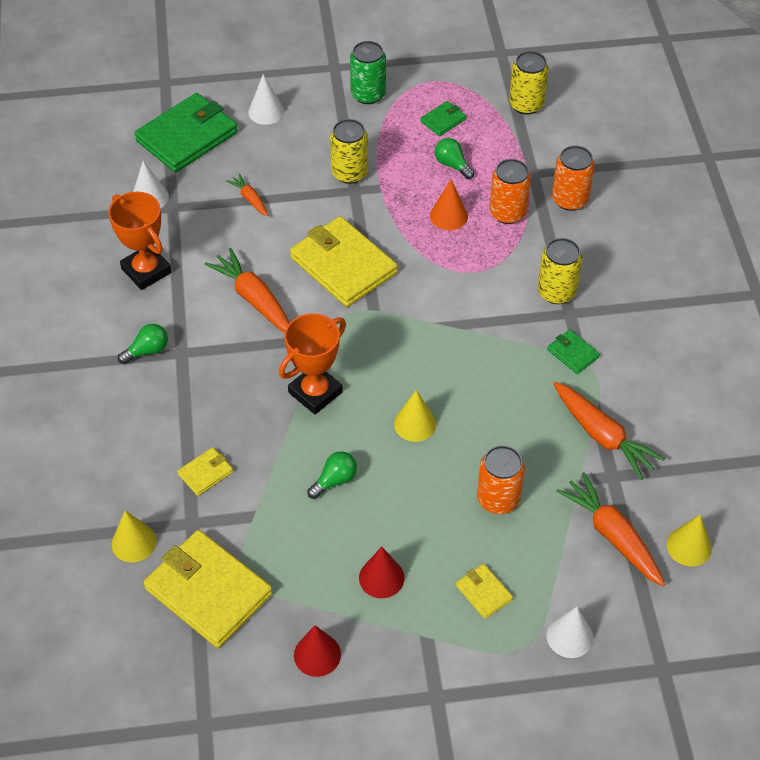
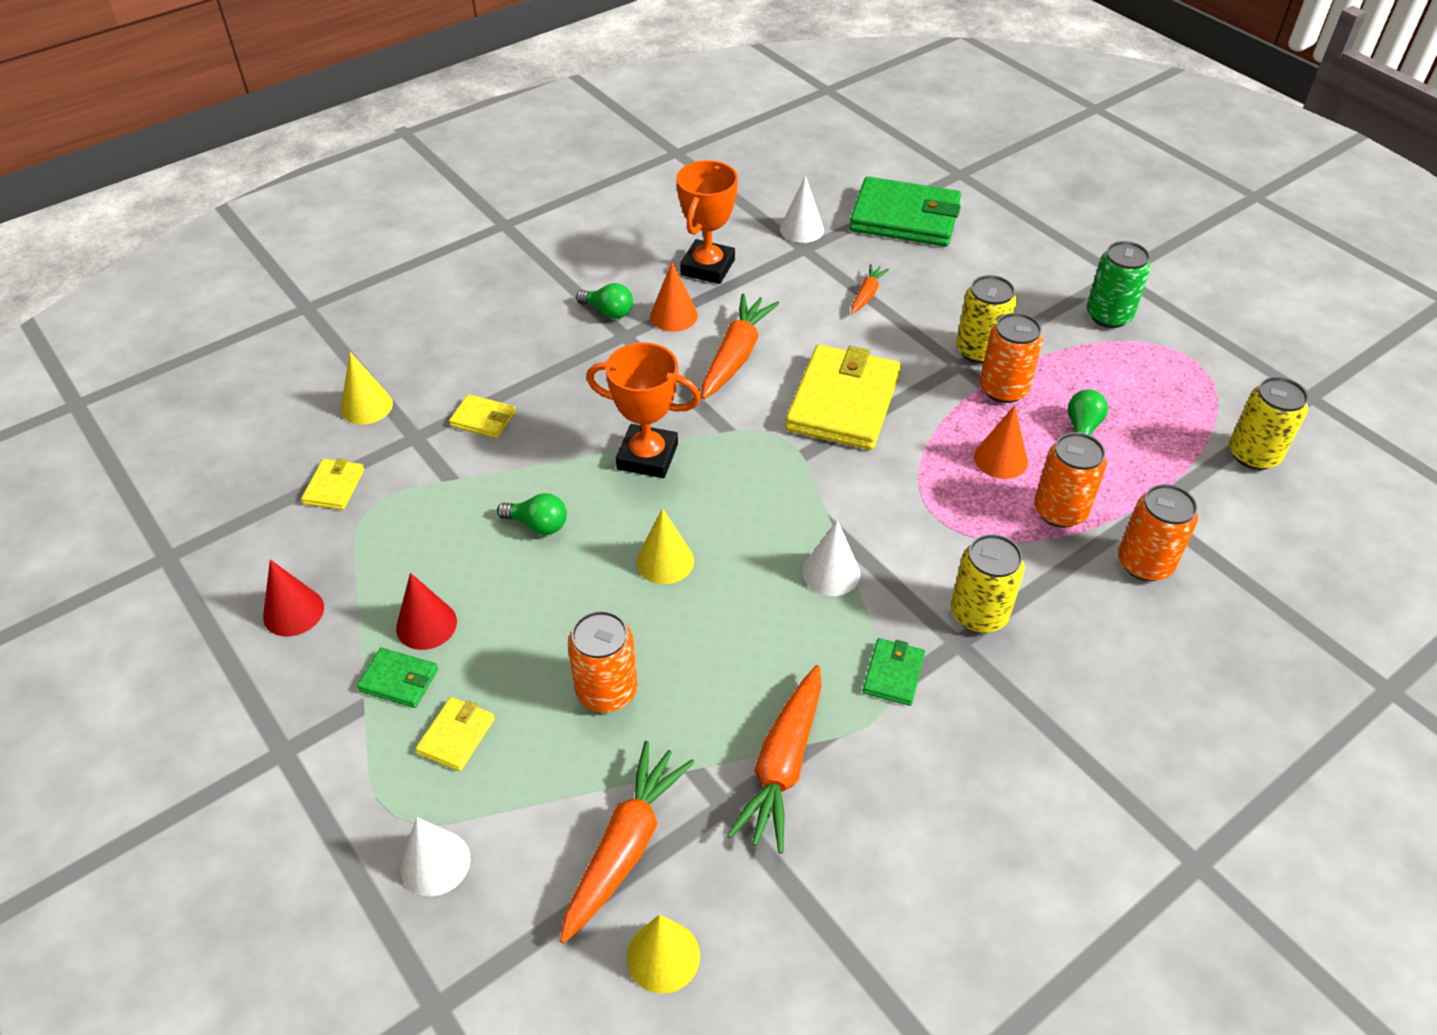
camera: 60 degrees right, 5 degrees down
yellow wallet [143,530,273,648] -> yellow wallet [301,458,364,510], size x0.46
white cone [248,74,284,125] -> white cone moved to [802,520,860,596]
green wallet [420,101,466,136] -> green wallet moved to [357,648,438,708]
none -> orange cone [650,262,698,332]
none -> orange can [980,313,1043,403]

